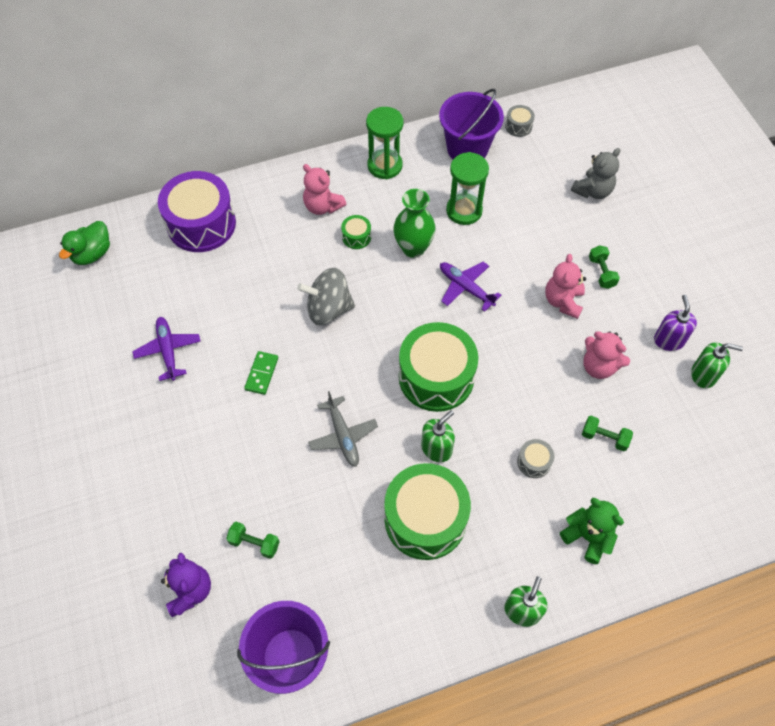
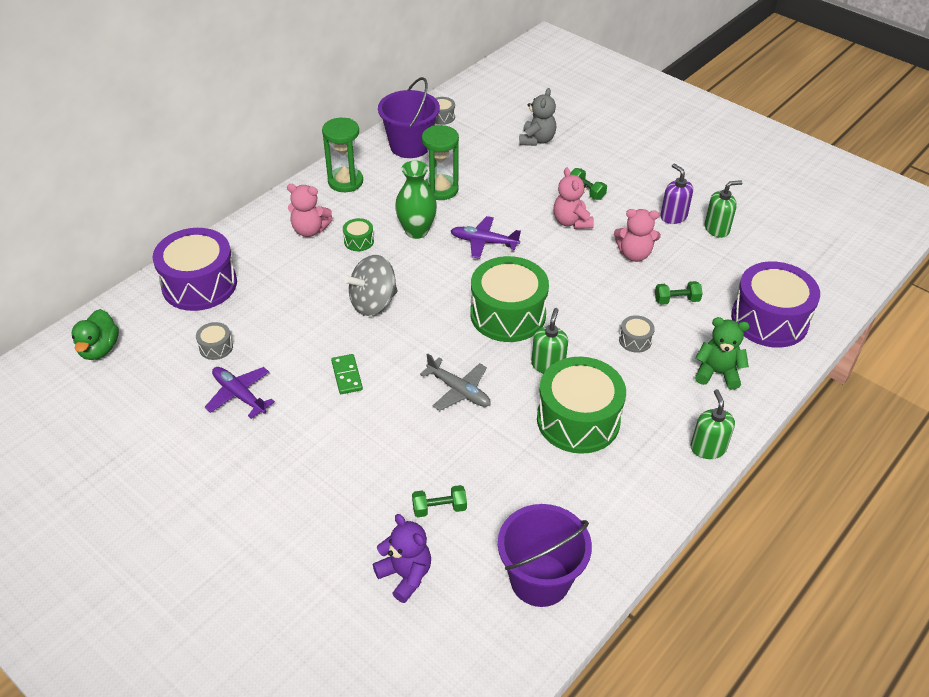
camera: 30 degrees left, 15 degrees down
none -> grey drum [196,322,233,360]
none -> purple drum [731,261,820,348]

